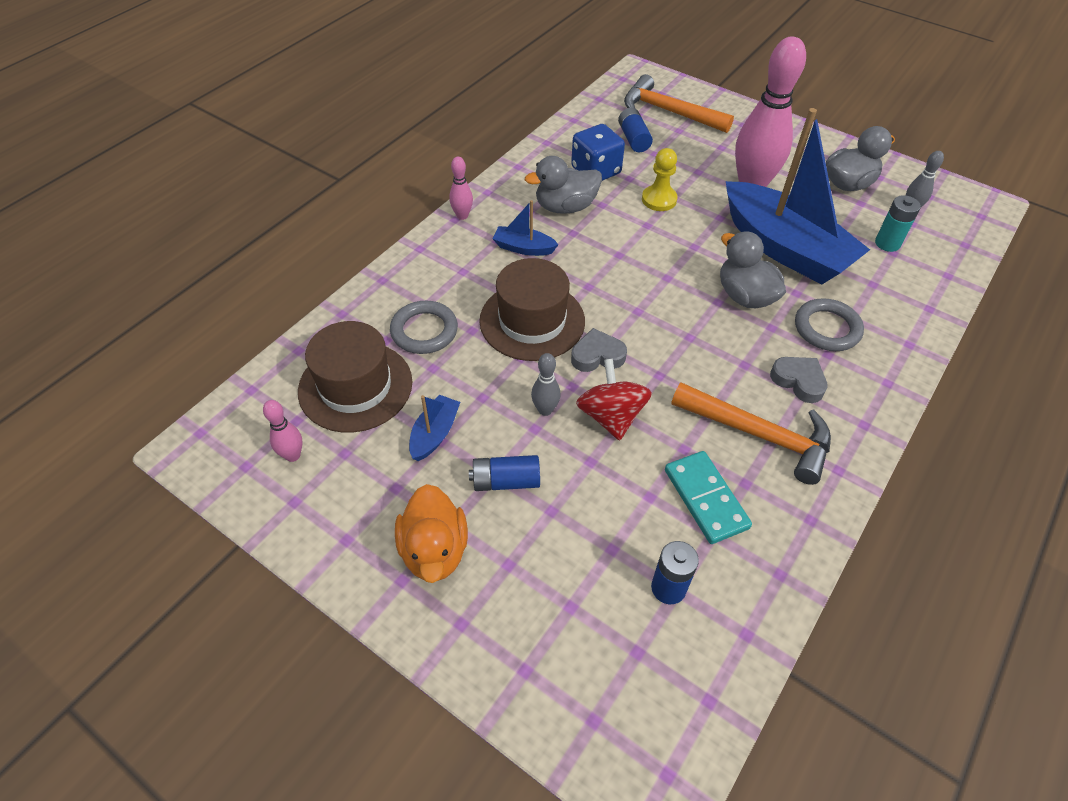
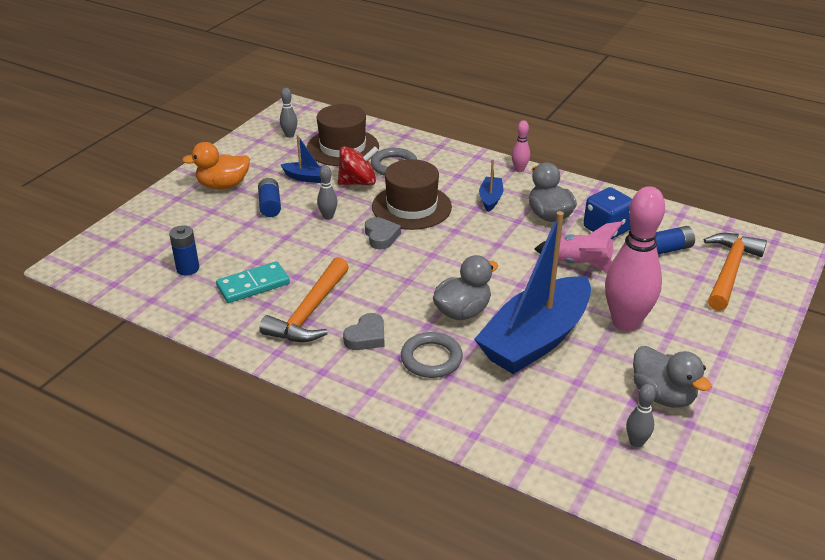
camera: 85 degrees right, 15 degrees down
pink bowling pin [263,400,303,462] -> grey bowling pin [280,88,297,138]
red spinning top [576,359,652,440] -> red spinning top moved to [338,146,379,185]
yellow pawn [642,148,678,211] -> pink rocket [534,221,623,273]
turquoise battery [875,195,921,252] -> none

